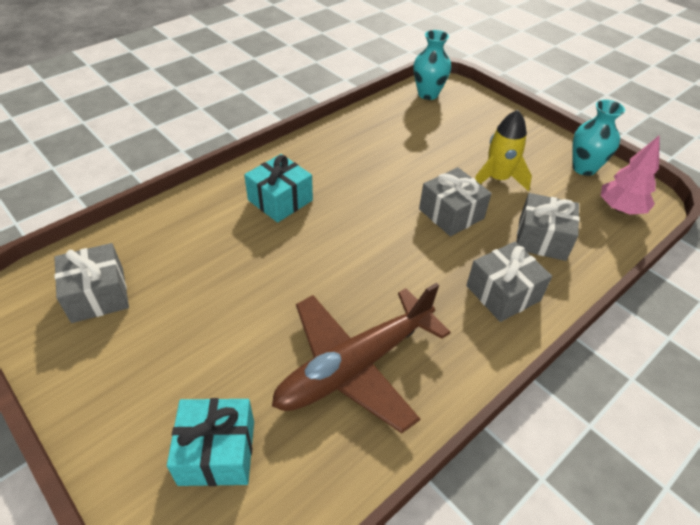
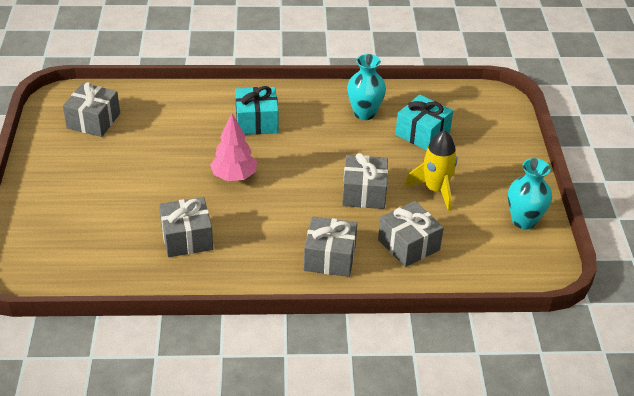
camera: 40 degrees right, 5 degrees down
turquoise gift [167,398,254,486] -> turquoise gift moved to [395,95,453,151]
brown plane [272,283,450,433] -> grey gift [159,197,213,257]
turquoise vase [414,30,451,100] -> turquoise vase moved to [347,54,386,120]
pink tree [601,135,660,215] -> pink tree moved to [210,113,257,181]

